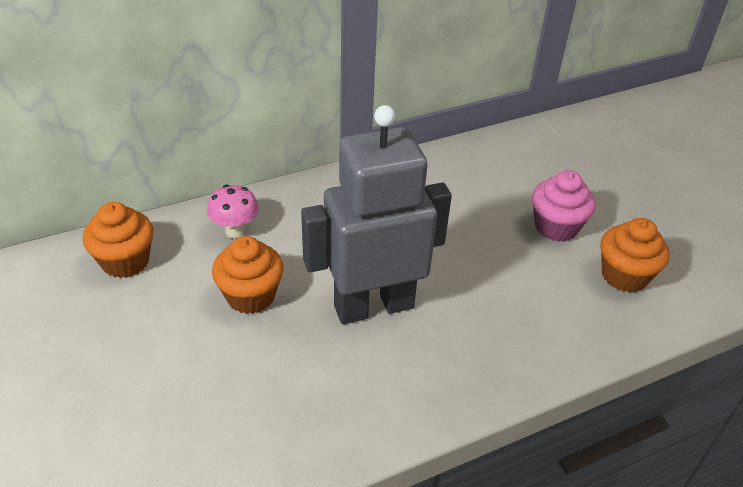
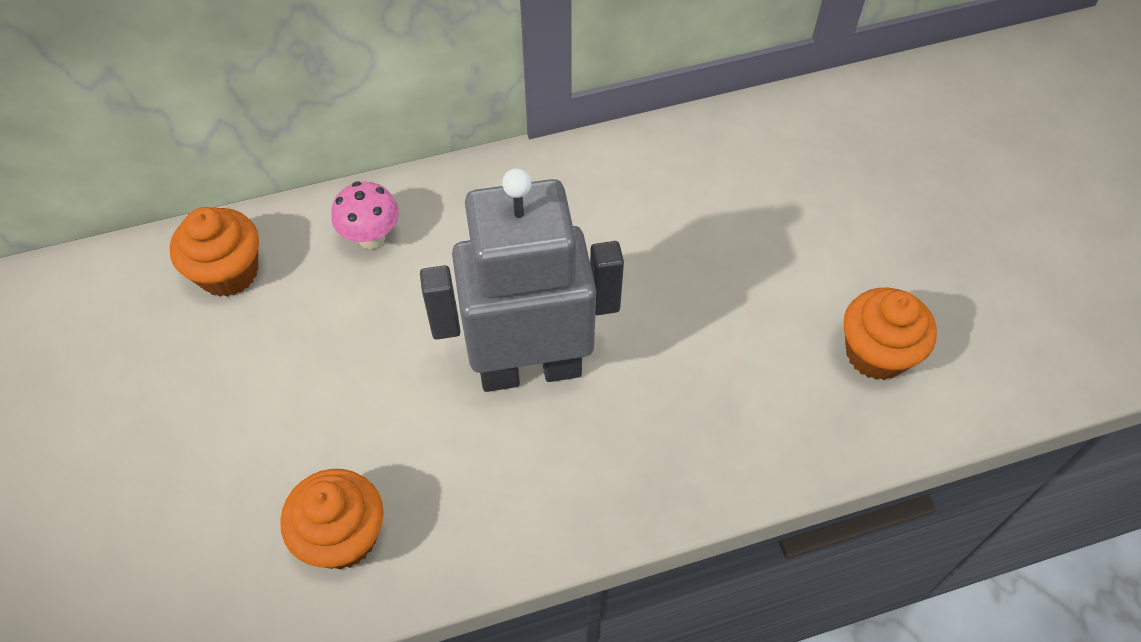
camera: 10 degrees right, 15 degrees up
orange cupcake [212,236,284,314] -> orange cupcake moved to [280,469,384,569]
pink cupcake [532,170,596,242] -> none

